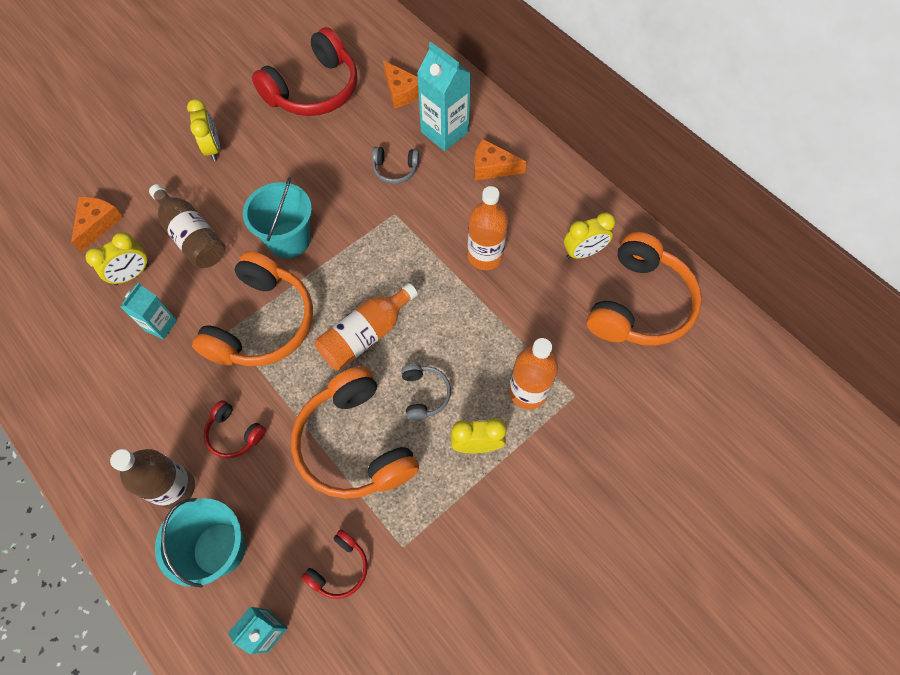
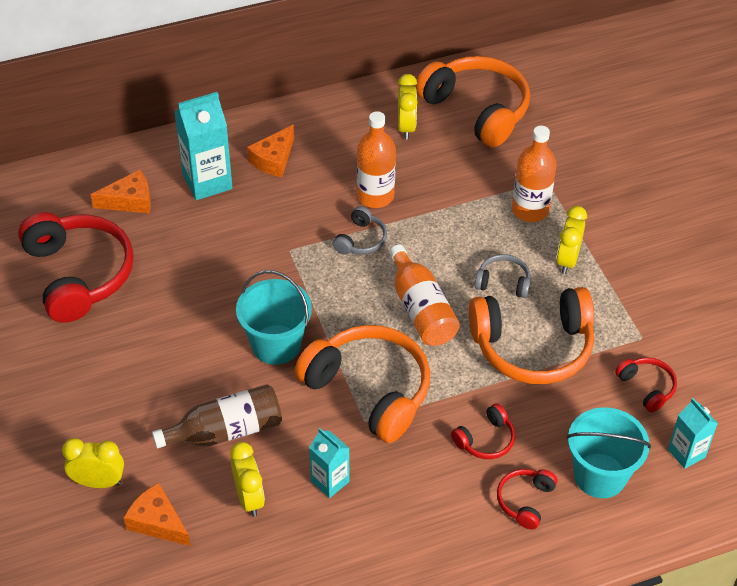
camera: 70 degrees left, 15 degrees down
brown bottle [110,449,195,509] -> red headphones [497,469,558,530]
yellow clock [187,99,220,161] -> yellow clock moved to [62,438,124,488]
grey headphones [372,147,419,184] -> grey headphones moved to [333,206,387,255]

